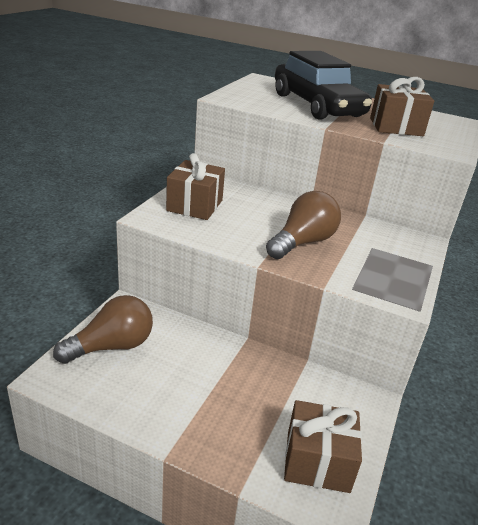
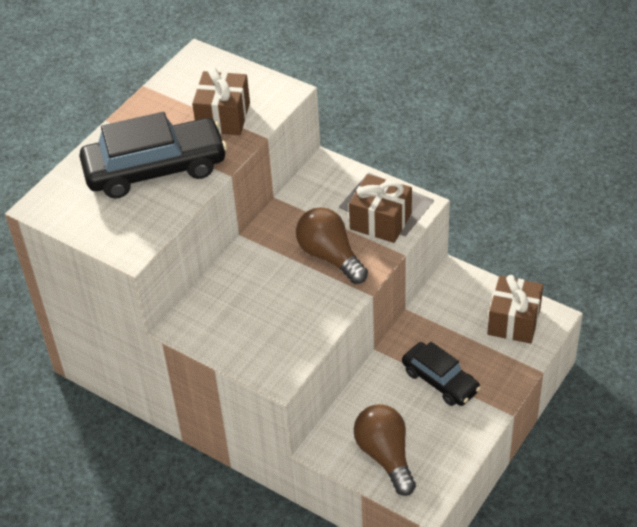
camera: 75 degrees left, 15 degrees up
brown gift [166,153,225,220] -> brown gift moved to [349,174,412,243]
none -> black car [402,342,481,406]

